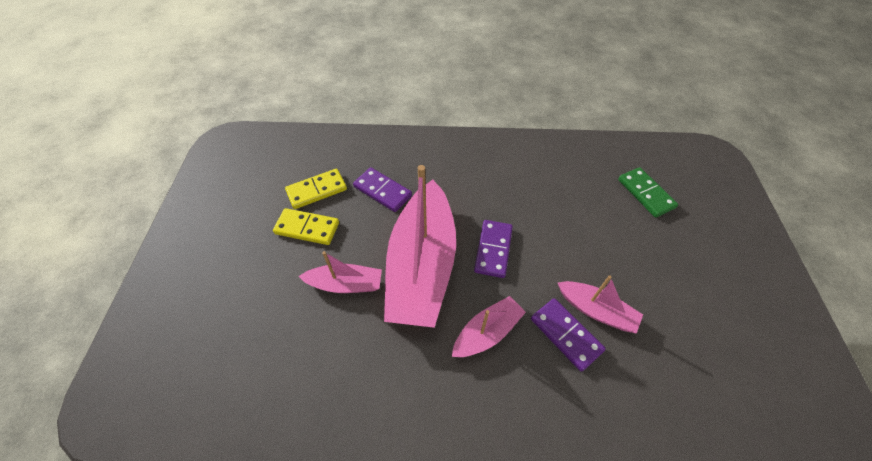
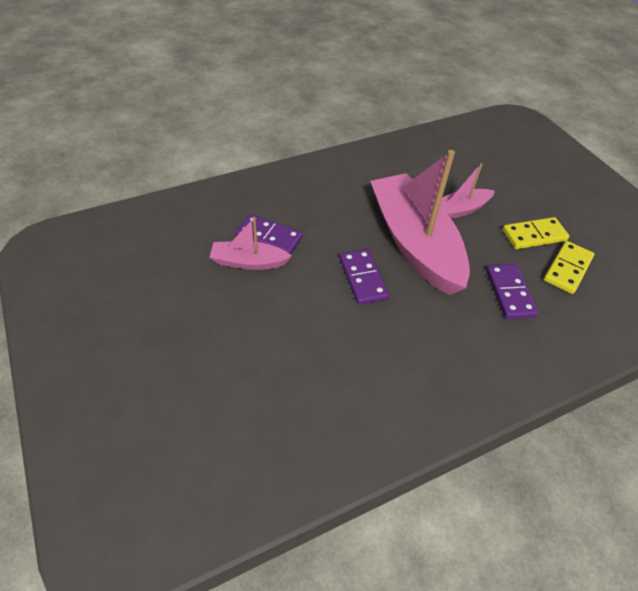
camera: 150 degrees right, 5 degrees down
purple domino [353,167,412,212] -> purple domino turned 75 degrees clockwise [486,264,538,319]
pink boat [452,296,526,357] -> none
green domino [618,167,678,218] -> none

